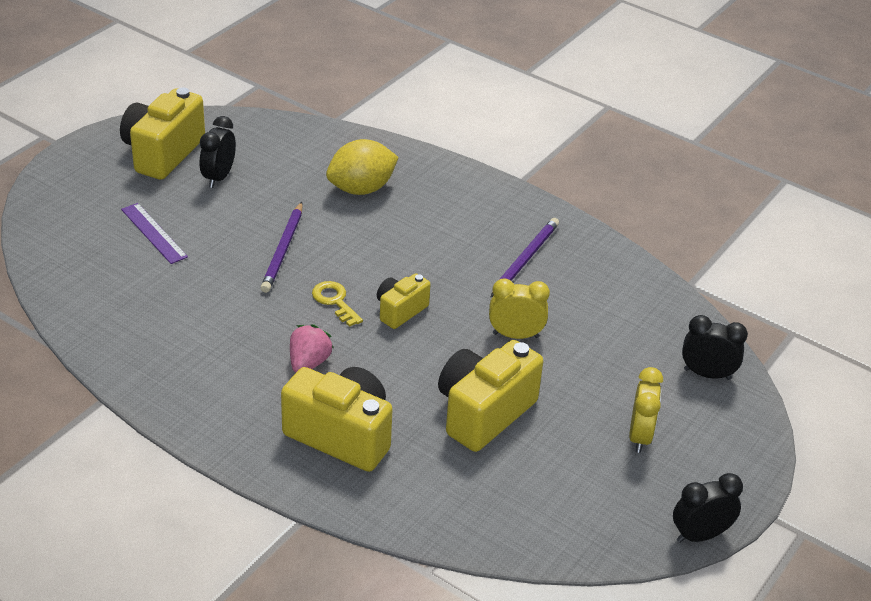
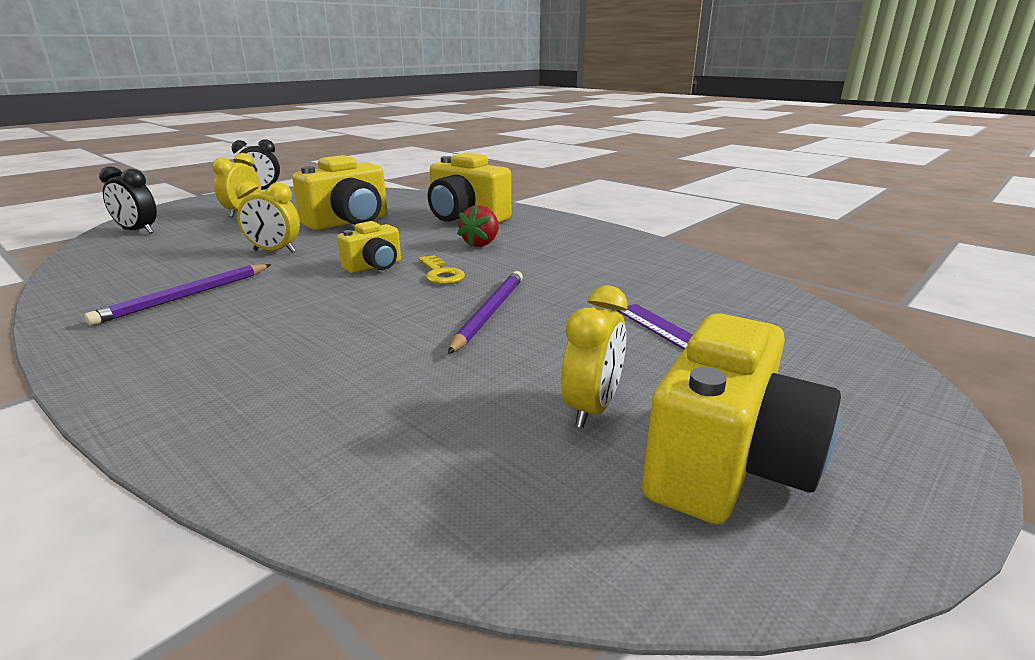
camera: 170 degrees left, 15 degrees down
black clock [200,116,236,188] -> yellow clock [561,285,627,428]
pink strawberry [290,324,333,373] -> red strawberry [457,205,499,247]
yellow lemon [326,139,399,195] -> none

